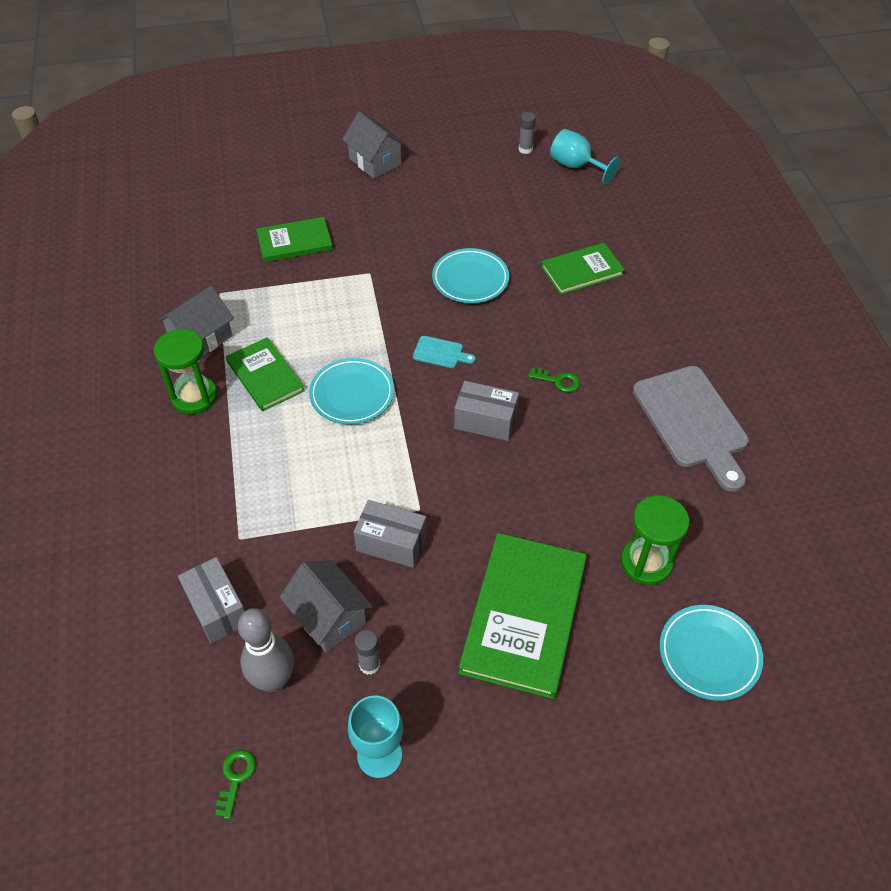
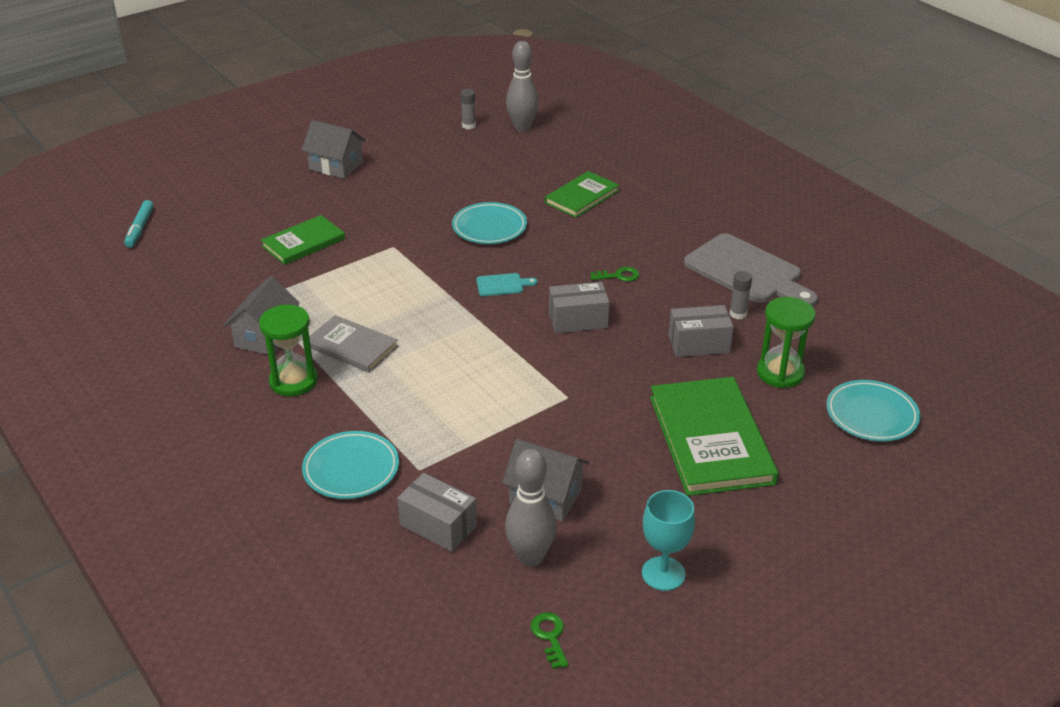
camera: 25 degrees left, 15 degrees down
green book [226,337,305,412] -> grey book [309,315,398,373]
turquoise plate [309,358,394,424] -> turquoise plate moved to [302,431,399,499]
grey box [354,500,427,568] -> grey box moved to [669,305,734,357]
grey glue stick [355,630,380,675] -> grey glue stick moved to [729,271,752,319]
turquoise goblet [550,129,620,185] -> grey bowling pin [506,41,539,131]
none -> turquoise marker [124,200,154,248]

